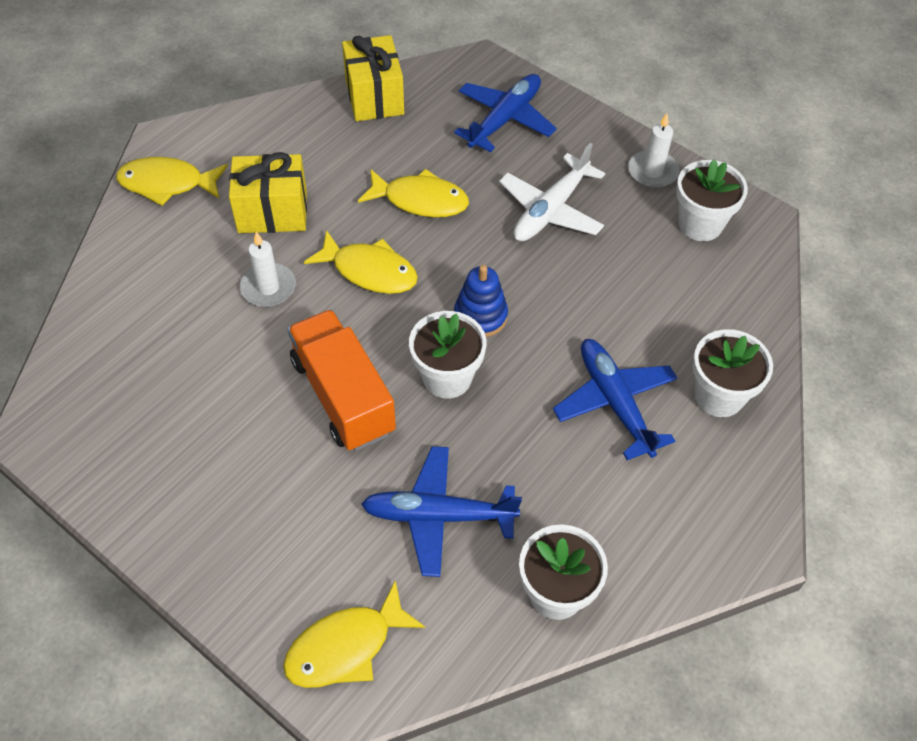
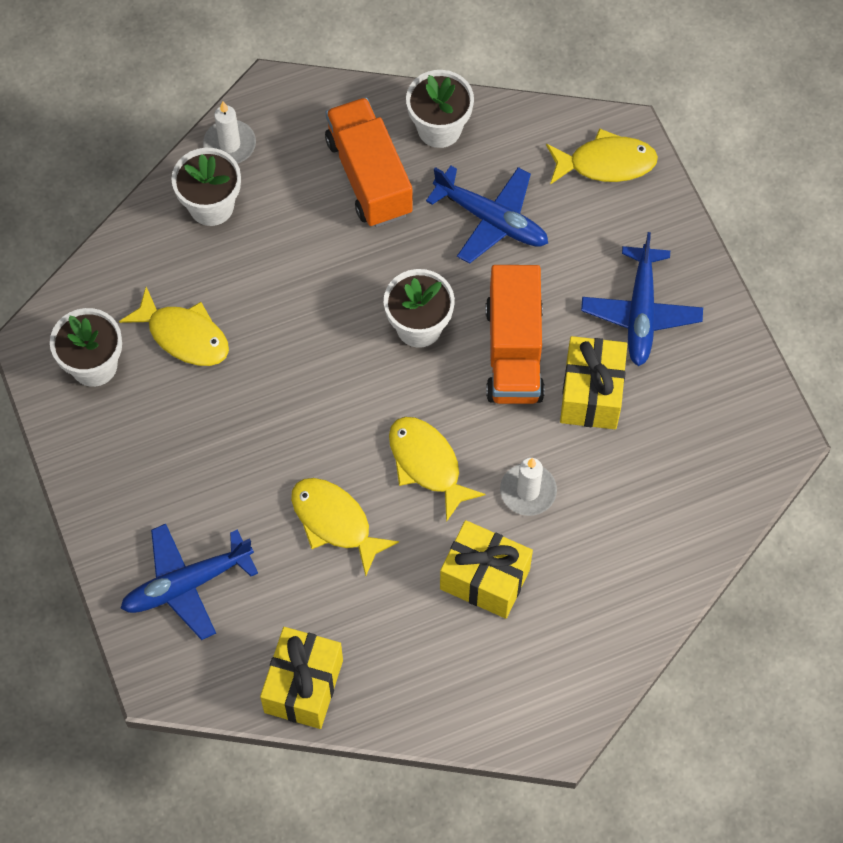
camera: 150 degrees left, 10 degrees up
yellow fish [116,157,228,206] -> yellow fish moved to [119,287,229,366]
blue stacking toy [454,265,508,337] -> none
white plane [499,143,605,241] -> none
blue plane [553,339,678,460] -> blue plane moved to [581,232,703,366]
white candle [628,113,679,188] -> white candle moved to [203,102,256,164]
none -> orange truck [325,97,413,227]
none -> yellow gift [560,336,627,429]

